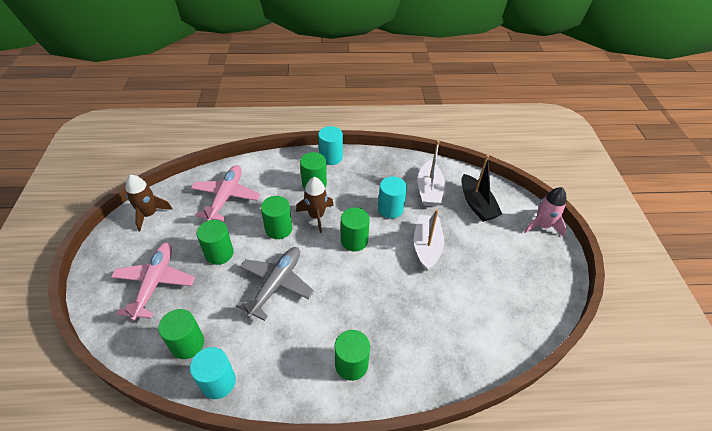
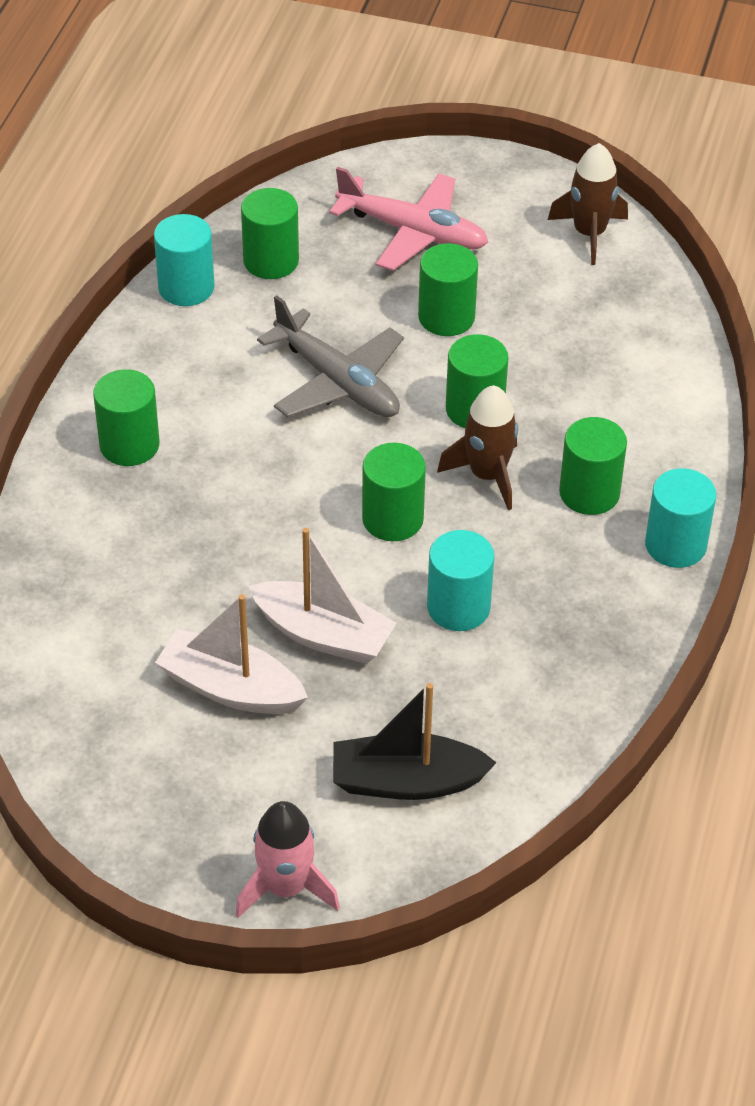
camera: 110 degrees right, 0 degrees up
pink plane [191,165,260,221] -> none
white boat [417,141,445,207] -> white boat moved to [155,594,308,714]

